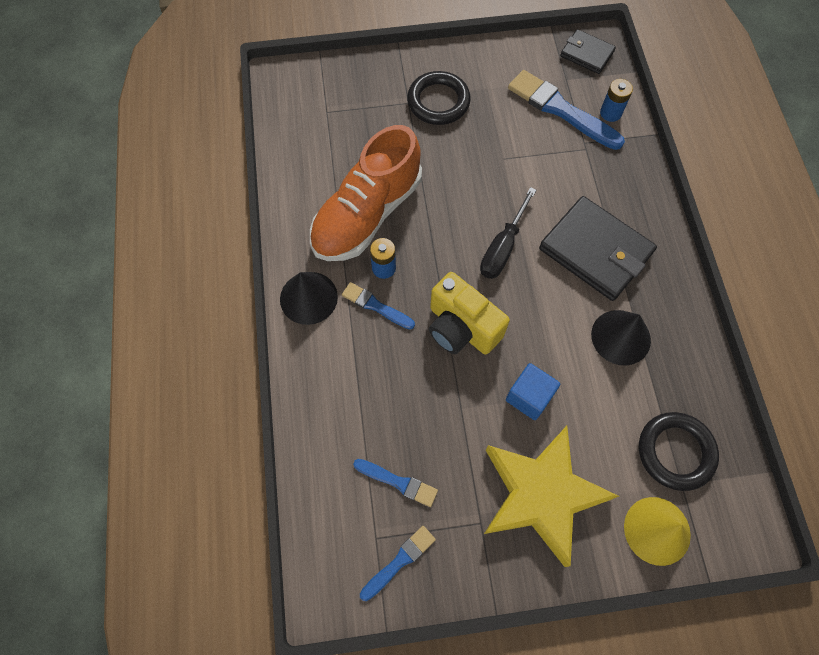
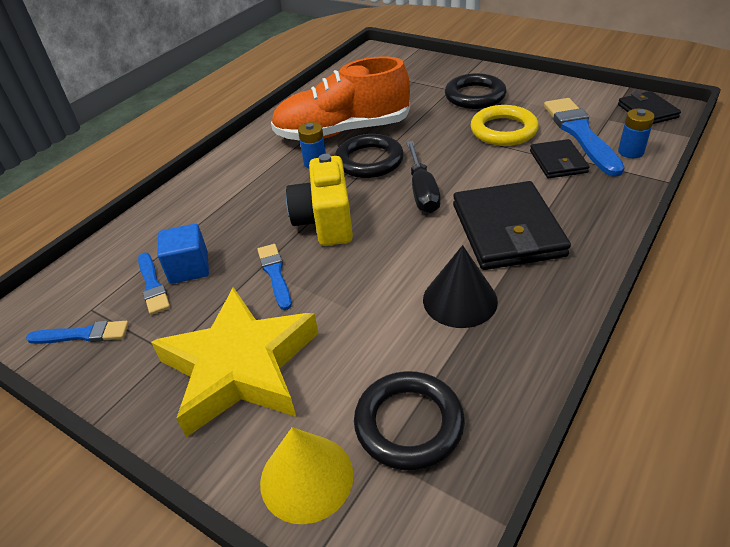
camera: 45 degrees right, 25 degrees down
black cone [280,272,338,325] -> none
blue brush [342,282,415,329] -> blue brush moved to [257,244,292,310]
black screwdriver [480,187,536,279] -> black screwdriver turned 75 degrees counterclockwise [407,141,440,213]
blue cube [506,363,560,420] -> blue cube moved to [157,224,209,284]
none -> black ring [335,134,404,178]
none -> yellow ring [471,105,539,146]
none -> black wallet [530,139,589,178]

